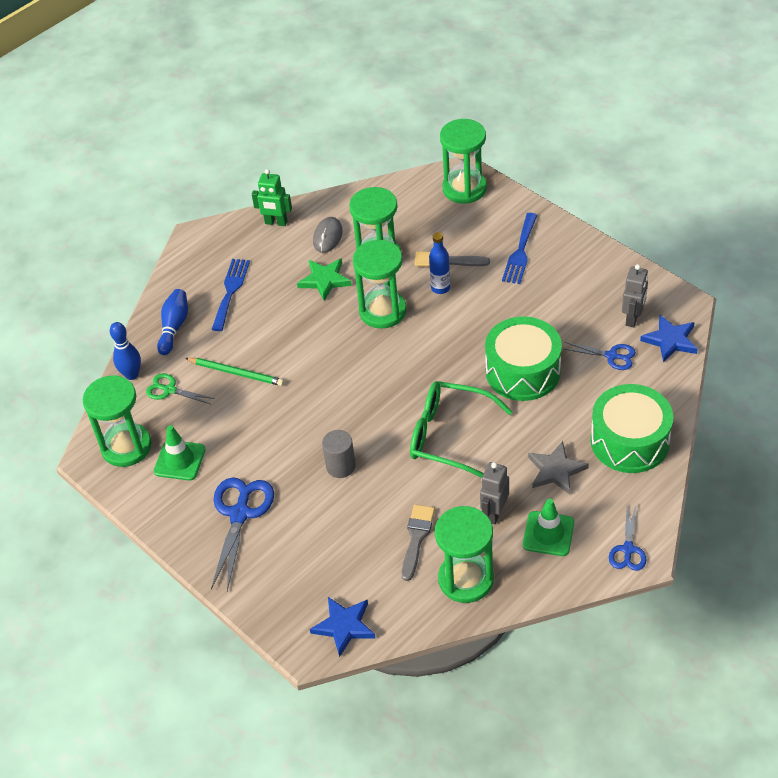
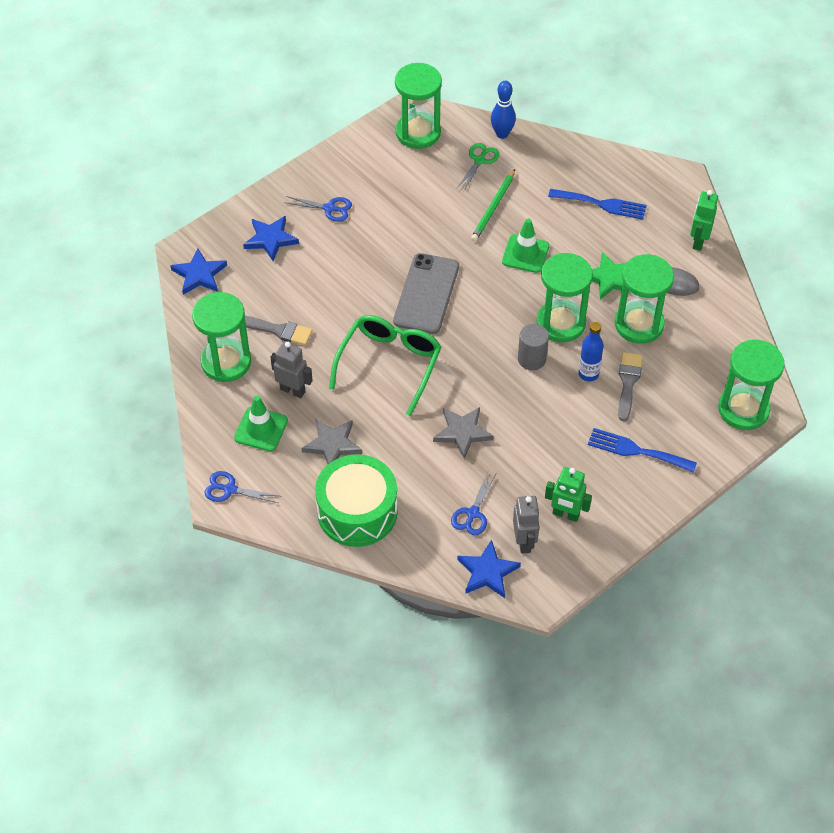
camera: 90 degrees right, 5 degrees up
green traffic cone [154,425,206,481] -> green traffic cone moved to [502,218,549,273]
blue bowling pin [157,289,188,355] -> none
blue scissors [211,477,274,591] -> blue scissors [284,196,352,222], size x0.58
grey cylinder [322,430,356,478] -> grey cylinder moved to [518,324,549,370]
green drum [485,316,562,401] -> grey star [433,407,494,459]
grey robot [622,264,648,327] -> grey robot turned 120 degrees counterclockwise [513,496,540,554]
none -> blue star [243,216,299,261]
none -> grey phone [393,253,459,334]
none -> green robot [545,467,592,522]

